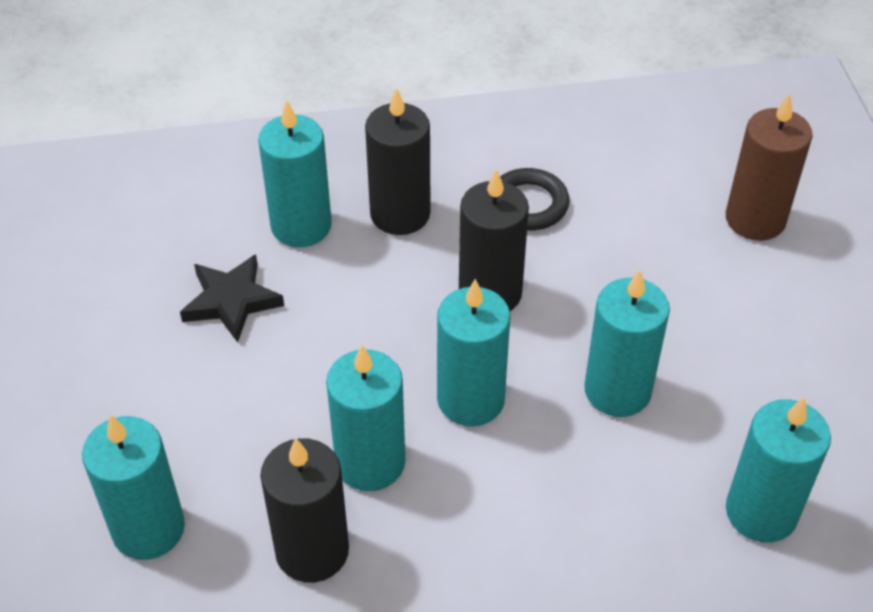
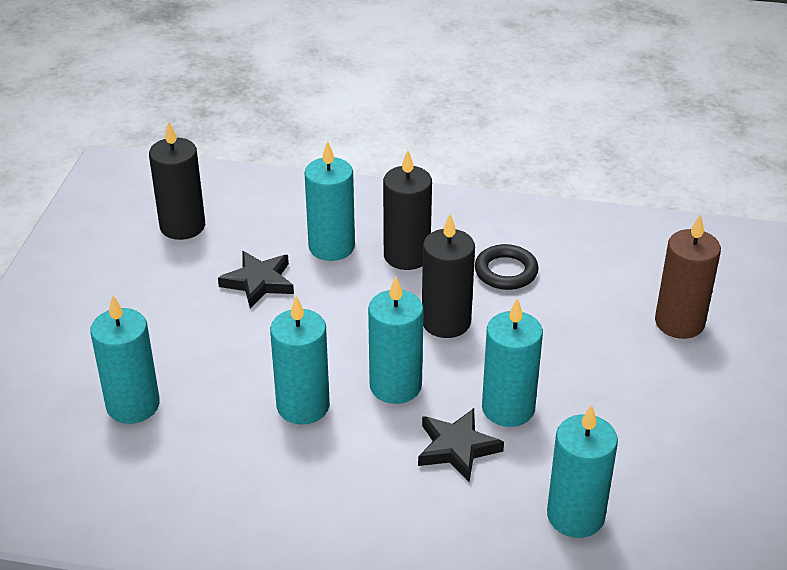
camera: 20 degrees right, 10 degrees down
black candle [260,438,349,583] -> black candle moved to [149,121,205,240]
none -> black star [418,408,504,482]

